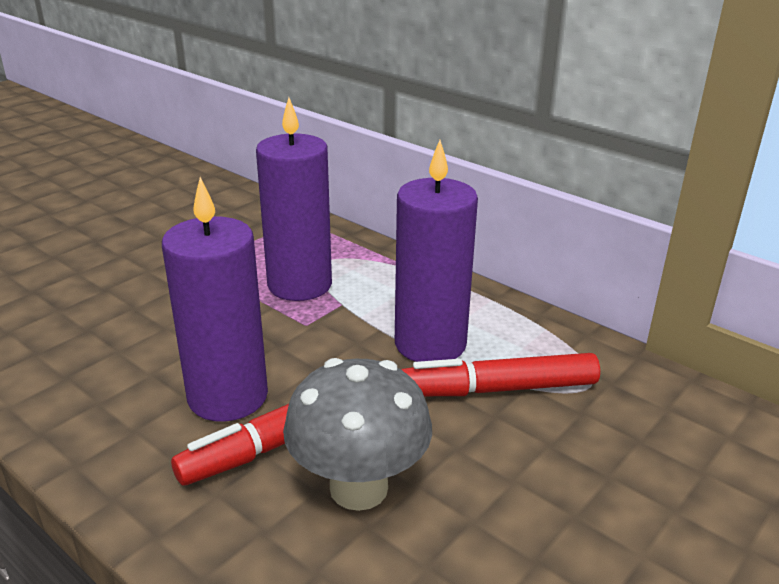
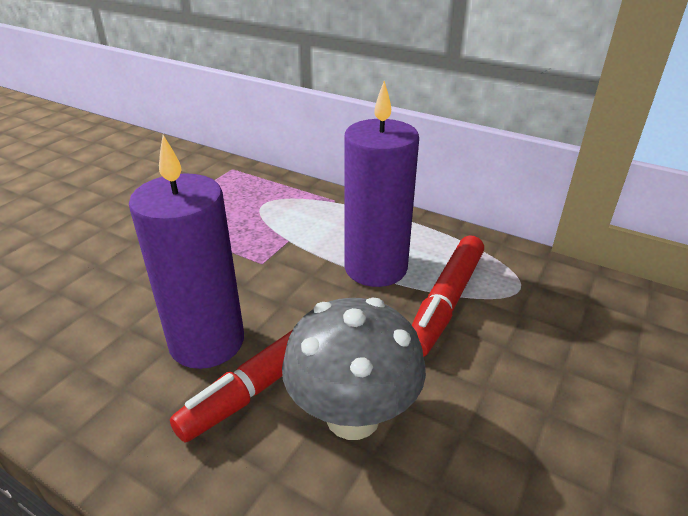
camera: 10 degrees left, 5 degrees up
purple candle [256,97,332,301] -> none
red marker [401,353,600,396] -> red marker turned 45 degrees counterclockwise [412,235,484,357]

